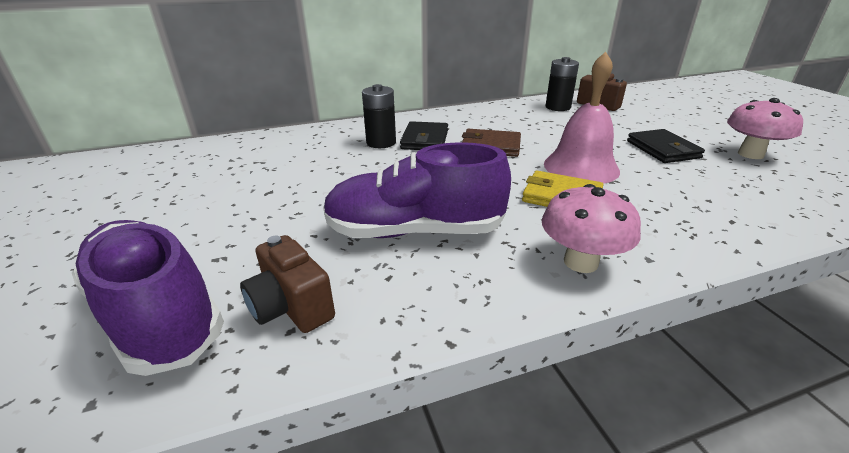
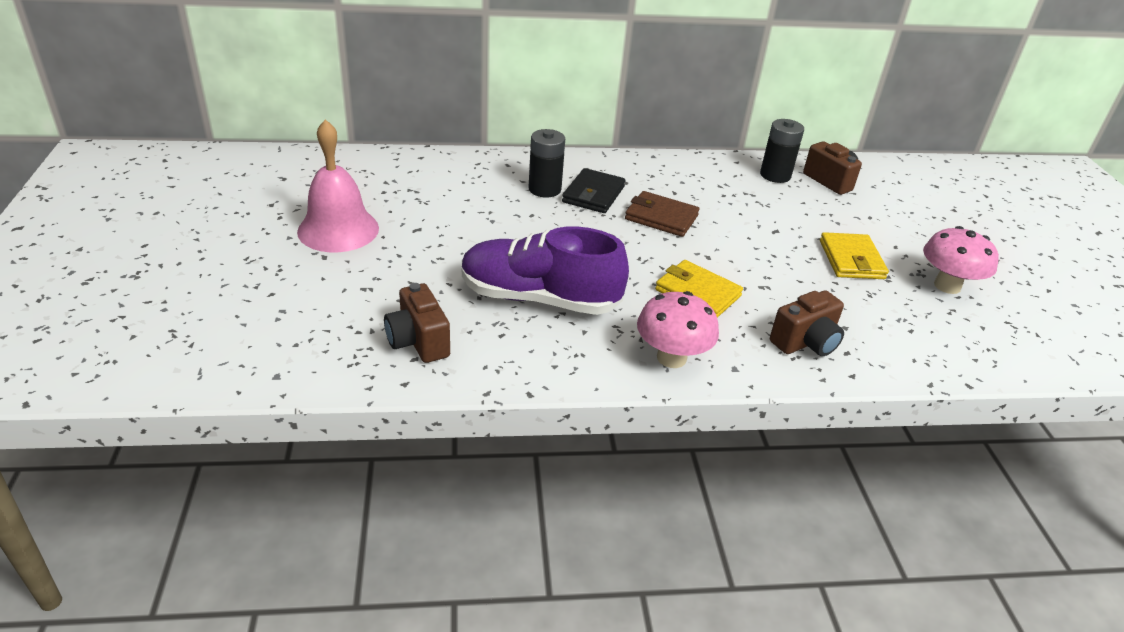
camera: 10 degrees right, 5 degrees up
purple shoe [72,220,224,376] -> none
pink bell [544,52,620,184] -> pink bell moved to [297,119,379,252]
black wallet [627,129,705,163] -> yellow wallet [820,232,889,279]
none -> brown camera [770,290,844,356]

